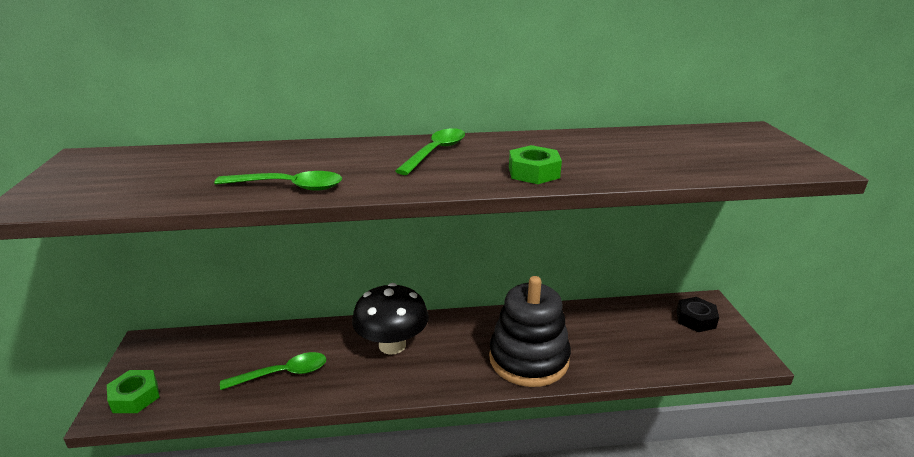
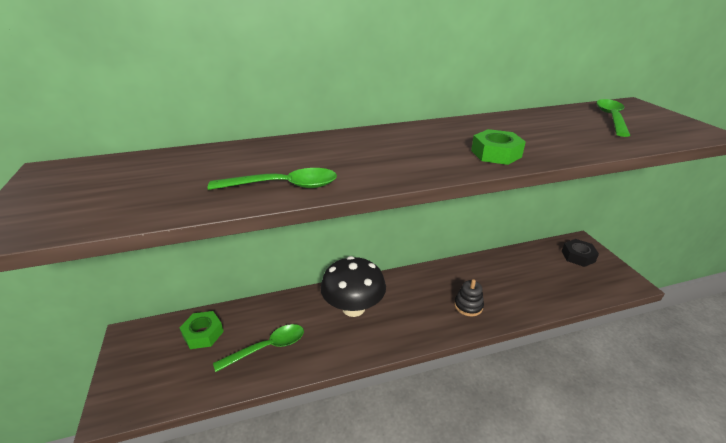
camera: 10 degrees left, 5 degrees up
green nut [107,370,160,413] -> green nut moved to [179,311,224,349]
green spoon [395,128,465,175] -> green spoon moved to [596,99,631,137]
black stacking toy [489,276,571,387] -> black stacking toy [454,279,484,316], size x0.43

